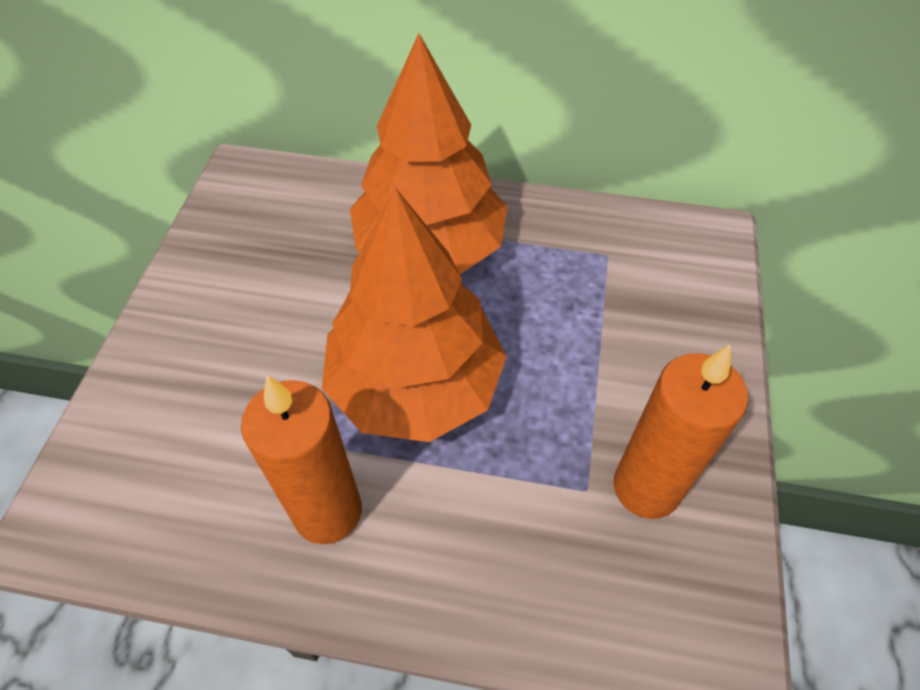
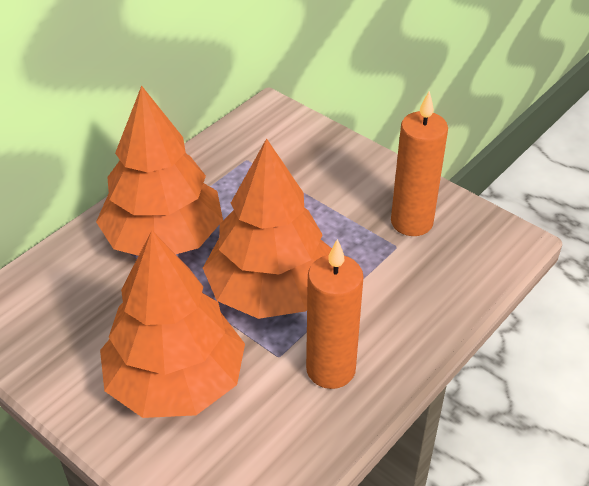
camera: 60 degrees left, 10 degrees down
none -> orange tree [100,230,245,418]

